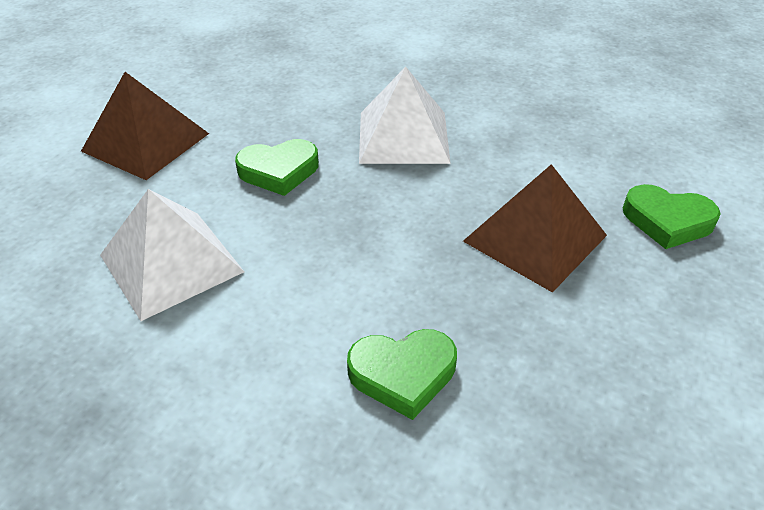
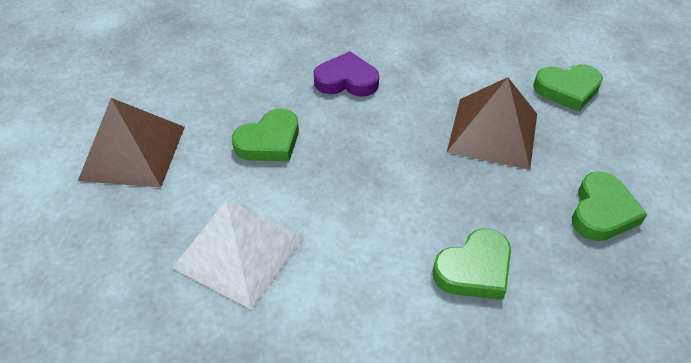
camera: 25 degrees left, 5 degrees up
white pyramid [359,67,451,164] -> purple heart [314,51,379,97]
none -> green heart [572,171,647,241]

